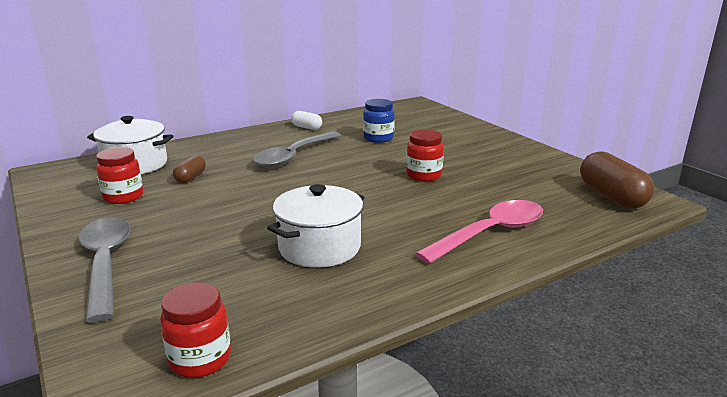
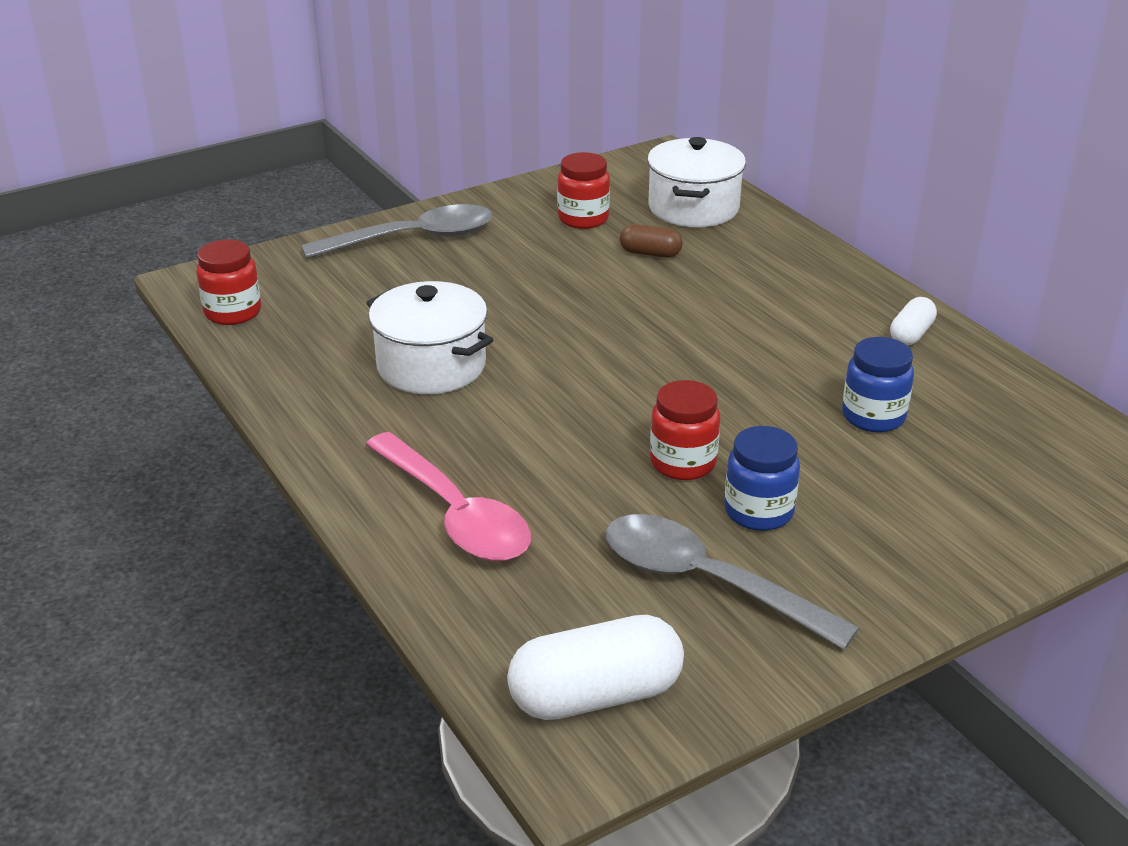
camera: 90 degrees right, 10 degrees up
grey spoon [253,131,341,168] -> grey spoon moved to [606,514,859,650]
brown capsule [580,151,654,208] -> white capsule [507,615,684,720]
none -> blue jar [724,426,800,531]

